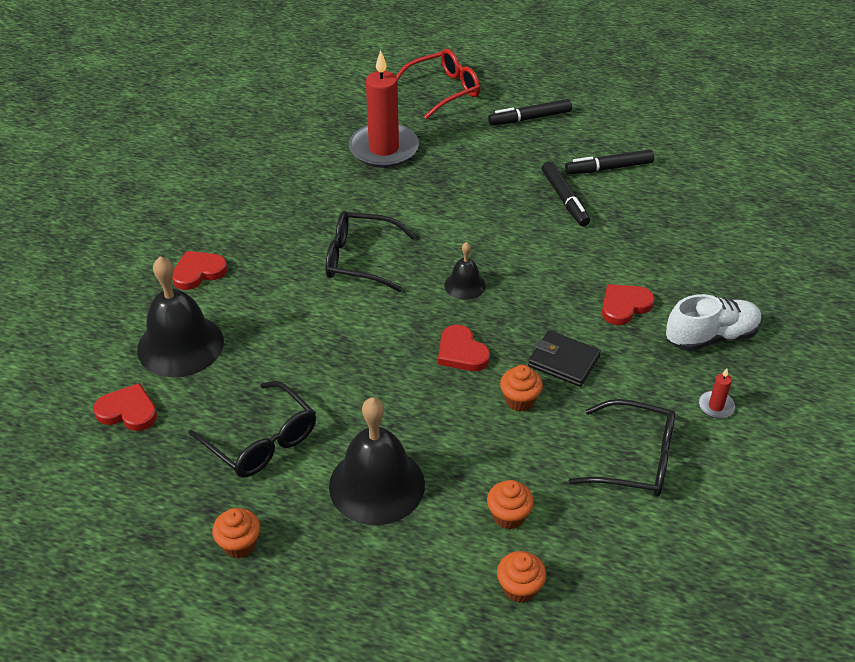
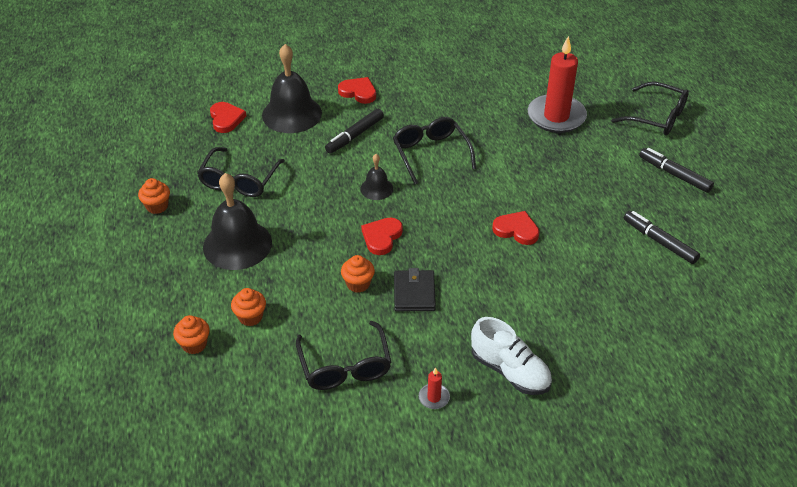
camera: 60 degrees right, 0 degrees up
red glasses [396,49,480,119] -> black glasses [611,82,689,135]
black bell [445,242,486,300] -> black bell moved to [360,154,393,200]
black marker [542,161,590,226] -> black marker moved to [325,109,384,154]
red heart [602,284,655,325] -> red heart moved to [492,211,539,245]

